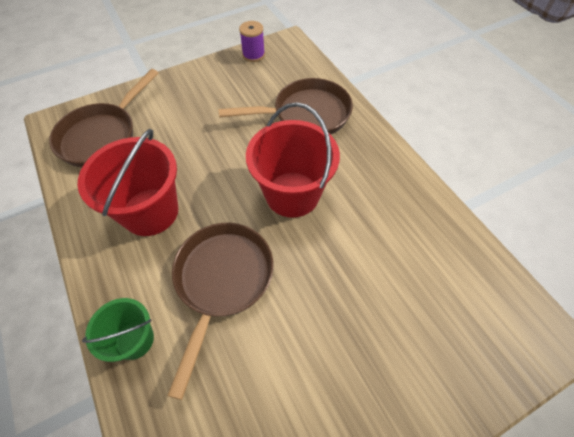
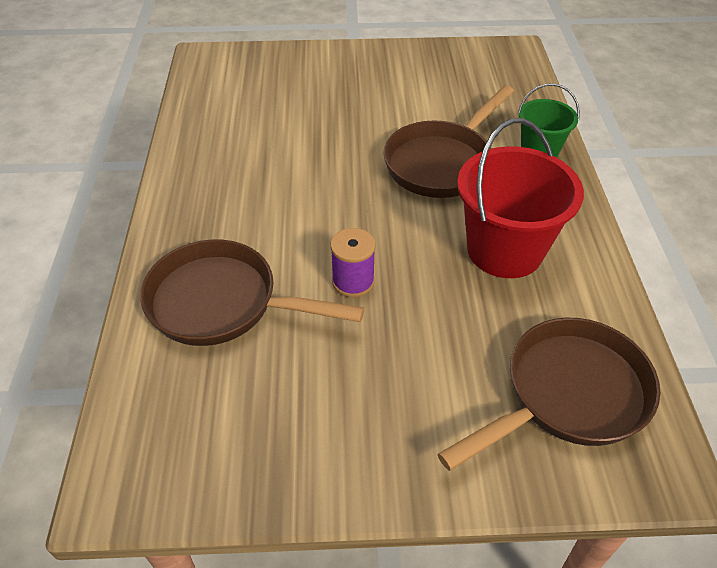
camera: 155 degrees left, 10 degrees down
purple spool [239,21,265,62] -> purple spool moved to [330,228,376,298]
red bucket [246,102,340,218] -> none

